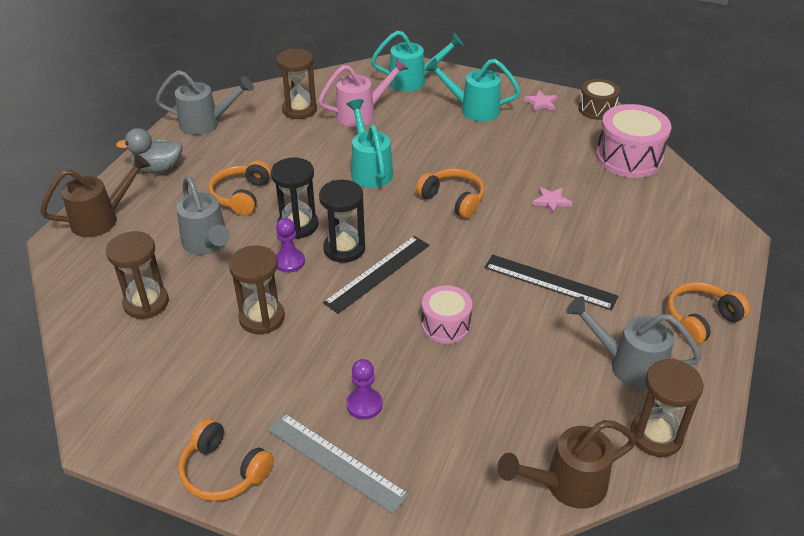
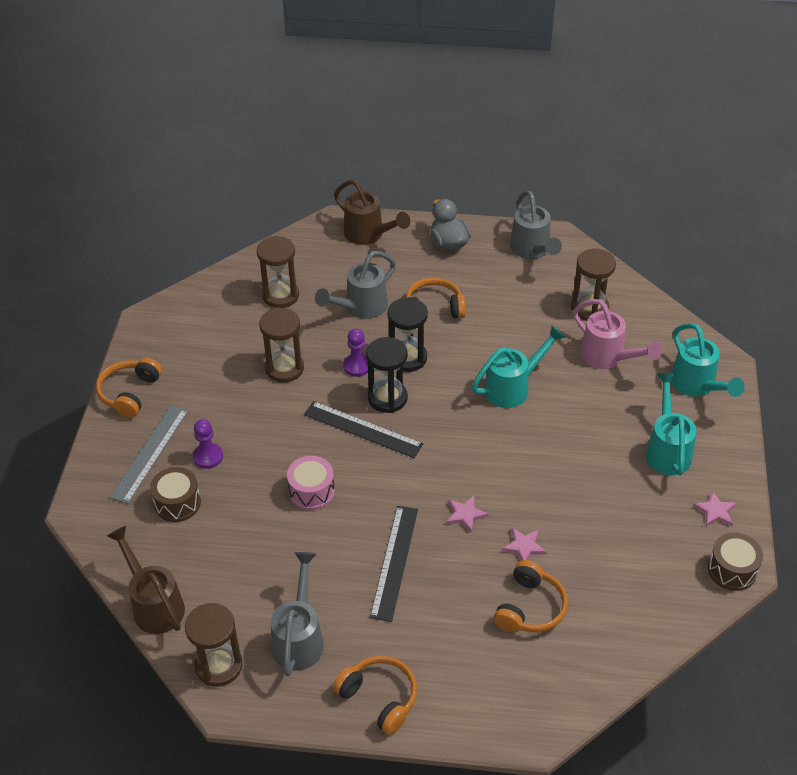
camera: 75 degrees right, 5 degrees up
orange headphones [416,168,485,219] -> orange headphones moved to [494,560,568,632]
pink drum [596,104,671,178] -> none
none -> brown drum [150,467,201,522]
none -> pink star [446,496,488,532]

